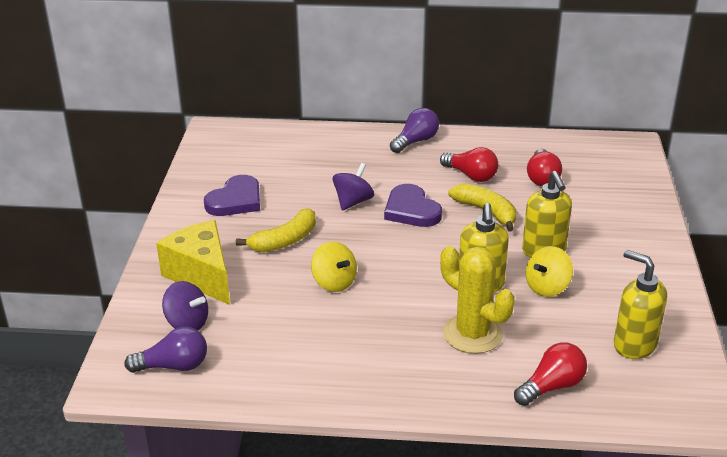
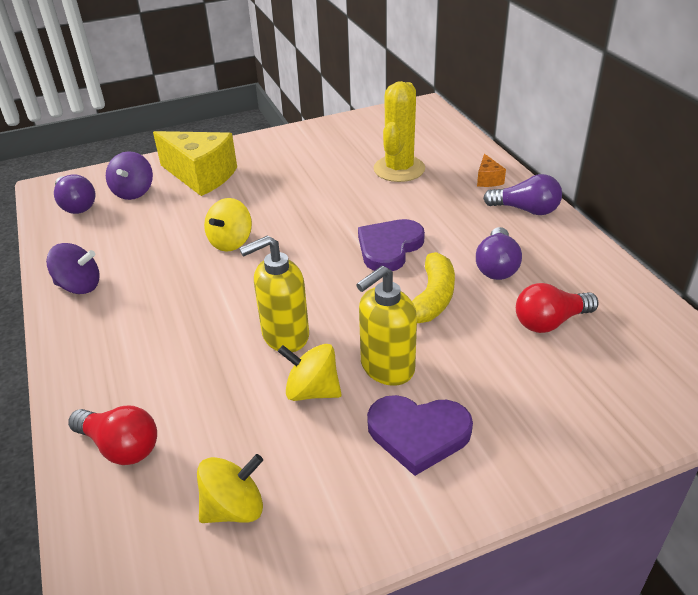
camera: 65 degrees right, 5 degrees up
yellow cheese [156,220,230,305] -> yellow cheese turned 90 degrees clockwise [153,131,237,196]
purple heart [204,175,260,216] -> purple heart moved to [367,395,473,476]
yellow banana [236,208,316,252] -> none
purple spinning top [333,163,374,210] -> purple spinning top moved to [46,243,100,294]
red light bulb [440,147,498,182] -> purple light bulb [476,227,522,280]
yellow cactus [440,246,515,354] -> yellow cactus moved to [373,81,425,182]
yellow soap dispenser [614,250,667,359] -> yellow spinning top [197,454,263,523]
none -> orange cheese [477,154,506,187]

